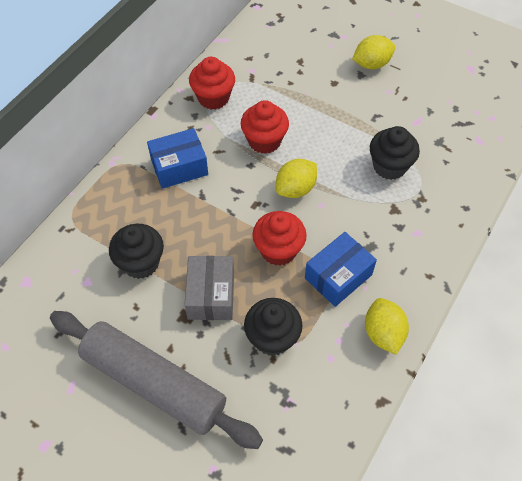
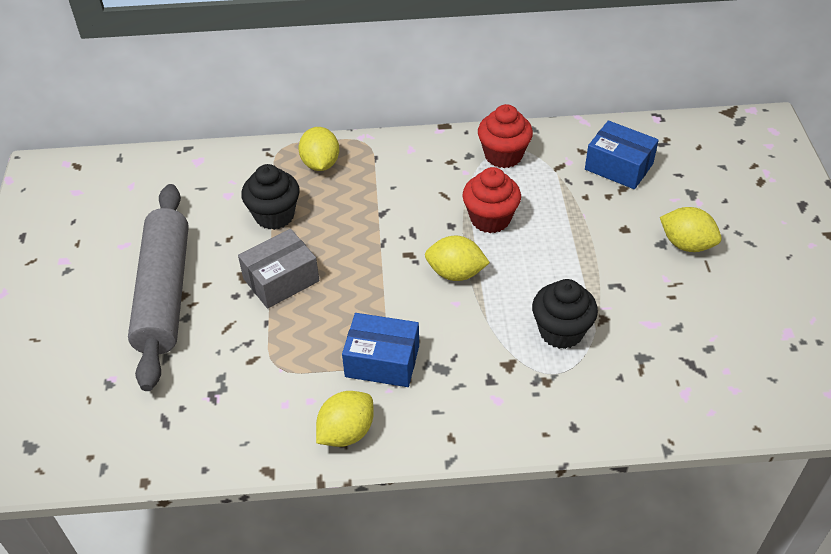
camera: 55 degrees right, 10 degrees down
blue box [147,128,208,189] -> blue box moved to [585,121,659,189]
black cupcake [244,298,302,356] -> none
red cupcake [253,211,307,266] -> none
none -> yellow lemon [298,127,339,171]

